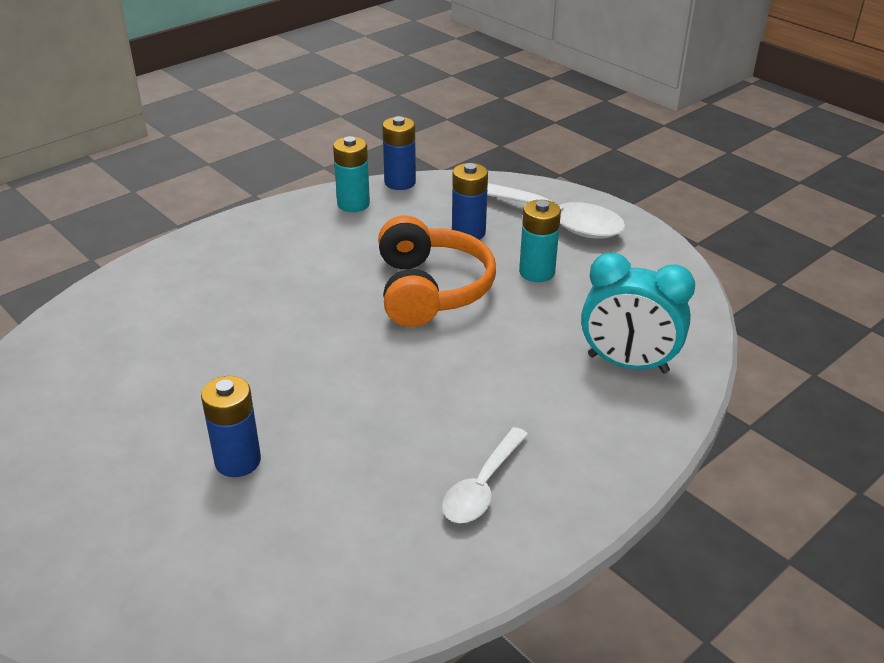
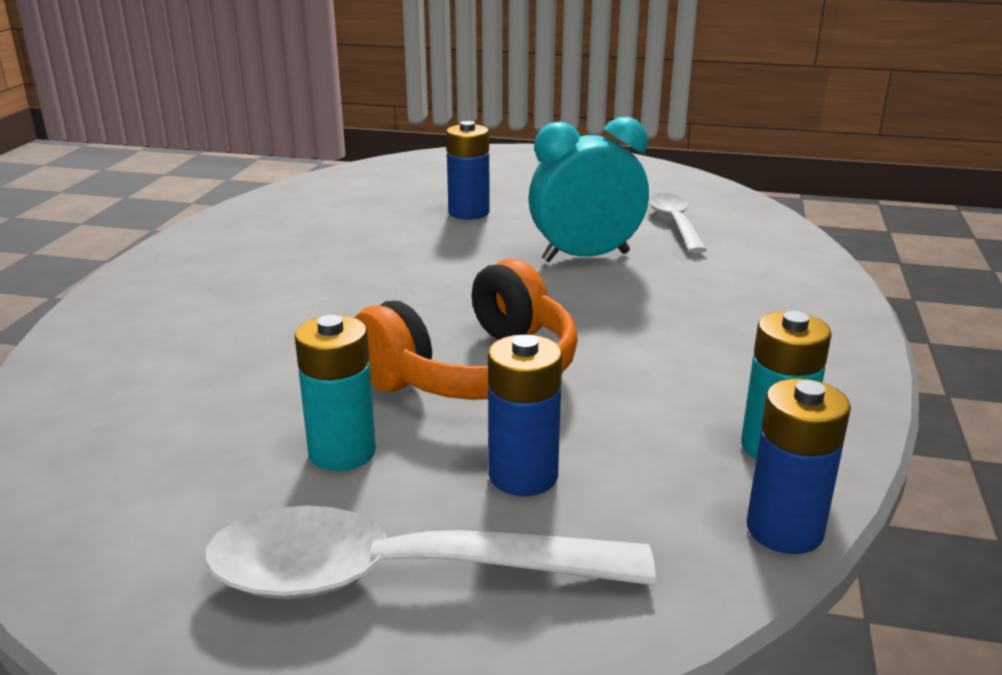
camera: 145 degrees right, 10 degrees down
orange headphones [378,215,496,327] -> orange headphones turned 90 degrees counterclockwise [355,259,578,400]
white spoon [442,427,528,523] -> white spoon moved to [648,193,707,253]
turquoise clock [581,253,695,373] -> turquoise clock moved to [529,117,649,262]

